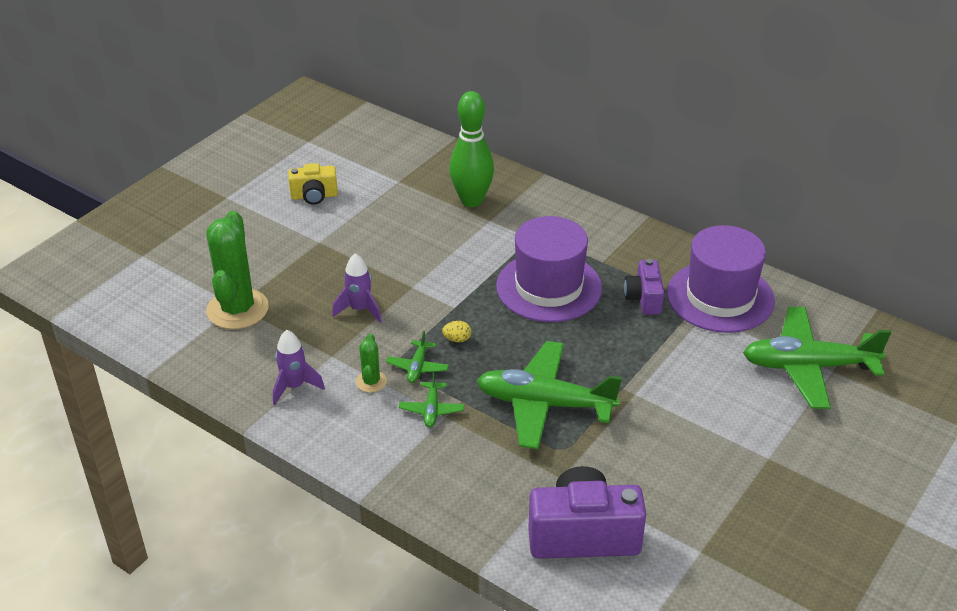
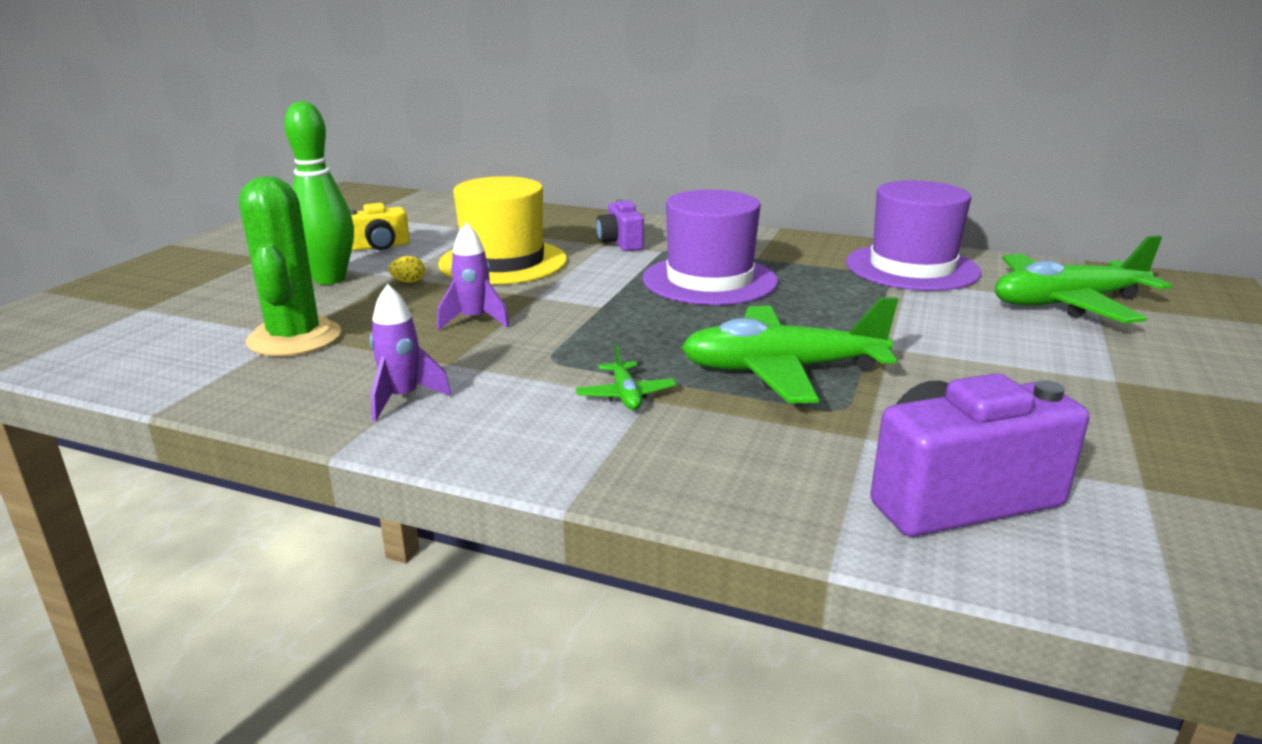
camera: 15 degrees left, 15 degrees down
green cactus [356,334,387,393] -> none
green plane [386,331,449,383] -> none
yellow egg [442,321,471,342] -> yellow egg moved to [388,256,425,283]
green bowling pin [449,91,494,207] -> green bowling pin moved to [284,101,354,285]
purple camera [624,259,664,315] -> purple camera moved to [596,199,644,251]
none -> yellow hat [438,176,567,284]

